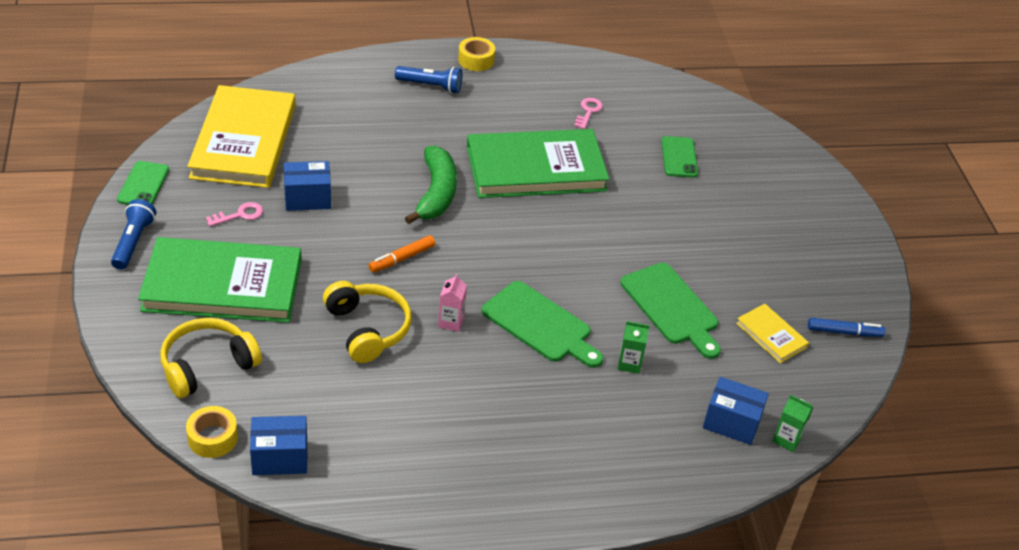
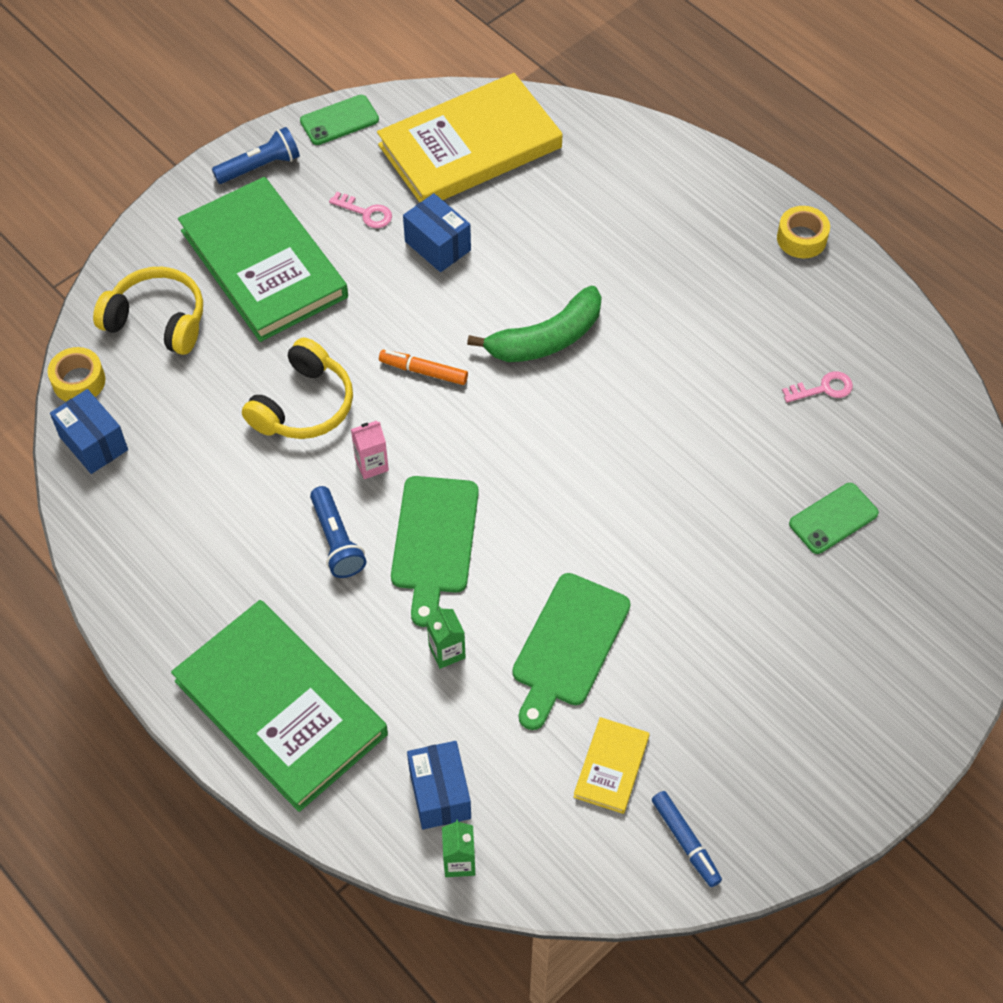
camera: 60 degrees right, 15 degrees up
blue flashlight [395,66,462,93] -> blue flashlight moved to [310,486,366,578]
green book [467,129,609,198] -> green book moved to [171,600,388,812]

